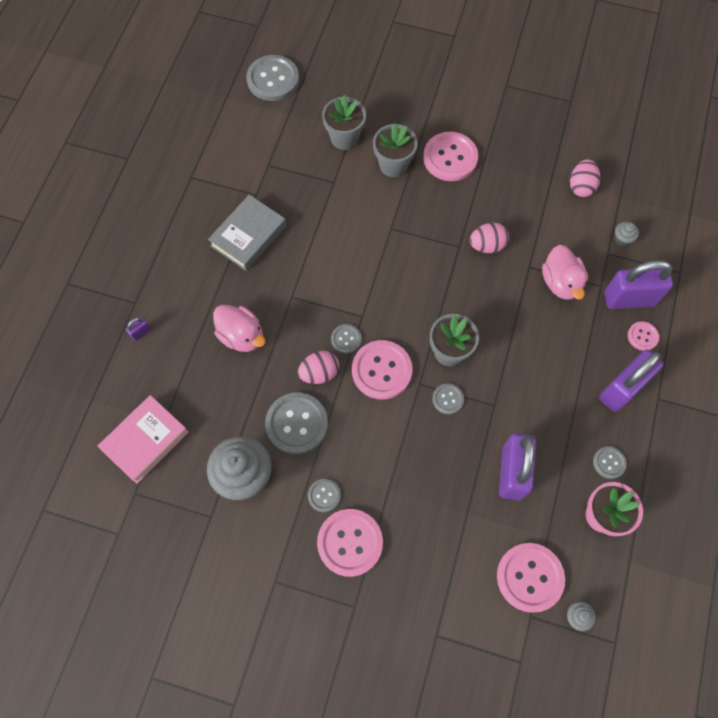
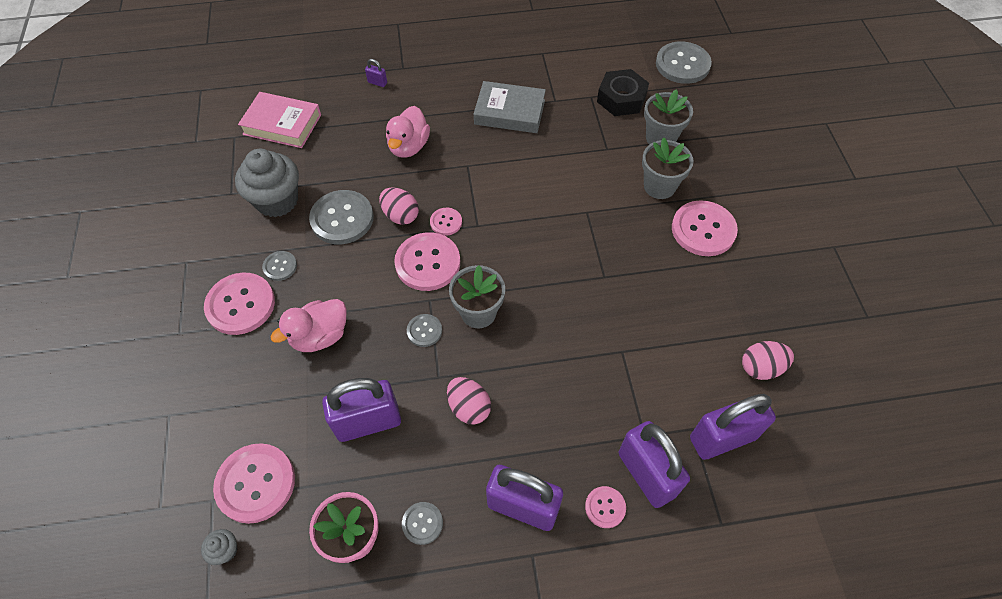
camera: 65 degrees right, 10 degrees down
grey button [331,324,362,354] -> pink button [430,208,462,236]
pink egg [470,223,509,253] -> pink egg moved to [447,377,491,425]
pink duck [542,245,588,300] -> pink duck moved to [271,299,347,352]
grey cupcake [615,221,639,246] -> purple padlock [690,394,776,460]
none -> black nut [597,69,649,116]

